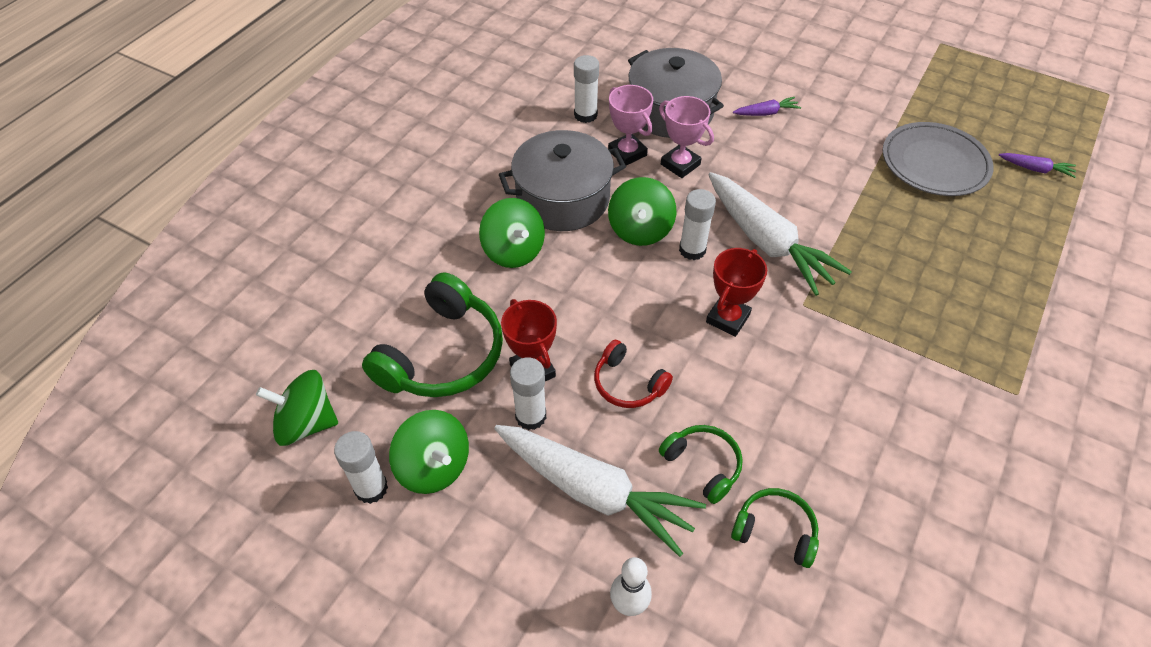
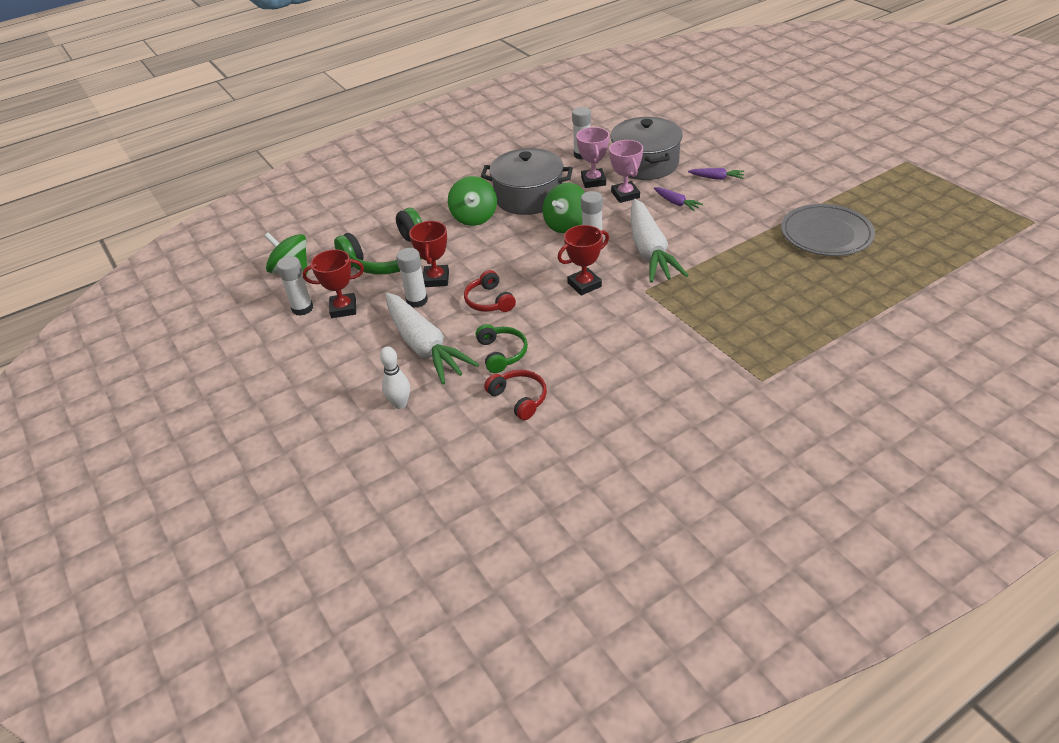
camera: 30 degrees right, 10 degrees down
green spinning top [389,410,469,494] -> red trophy [302,249,364,318]
green headphones [731,488,819,568] -> red headphones [484,370,547,420]
purple carrot [999,153,1076,178] -> purple carrot moved to [654,187,703,211]

